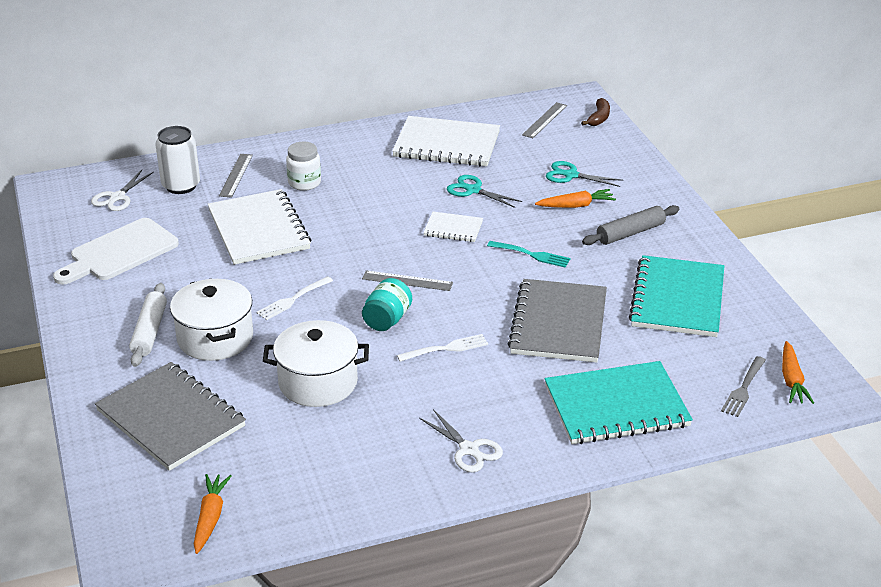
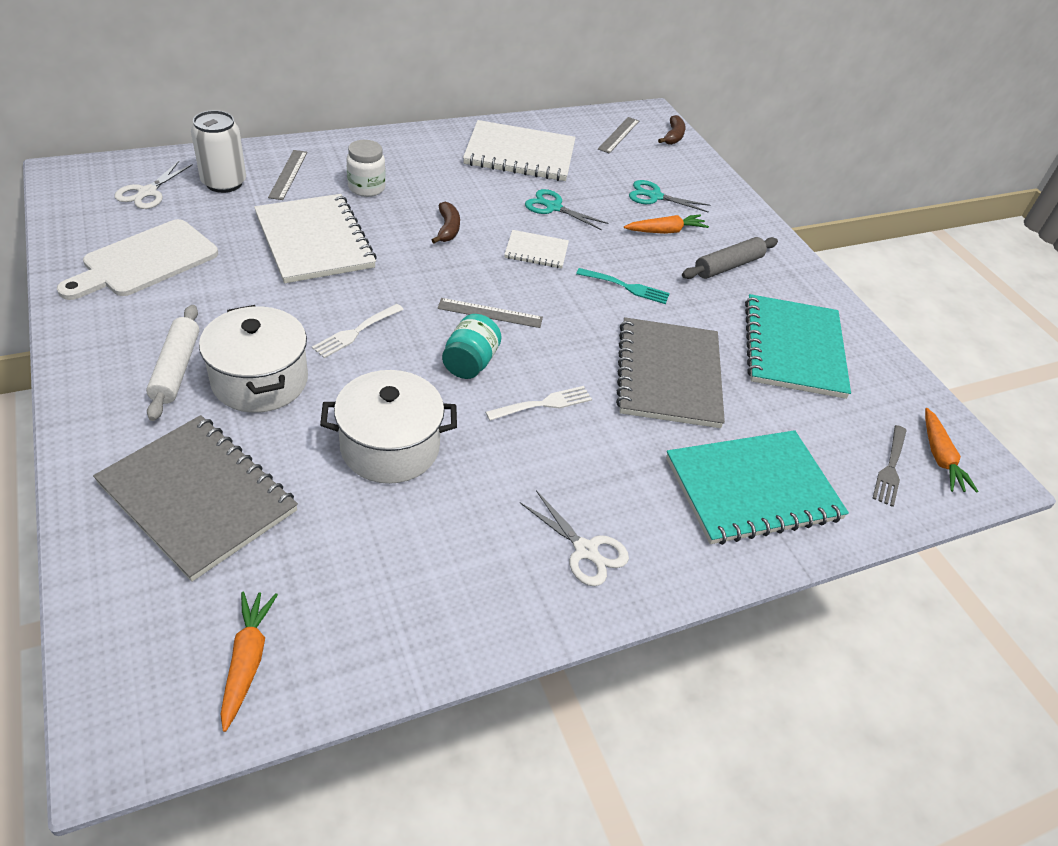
camera: 10 degrees left, 10 degrees up
none -> brown banana [432,202,460,243]

